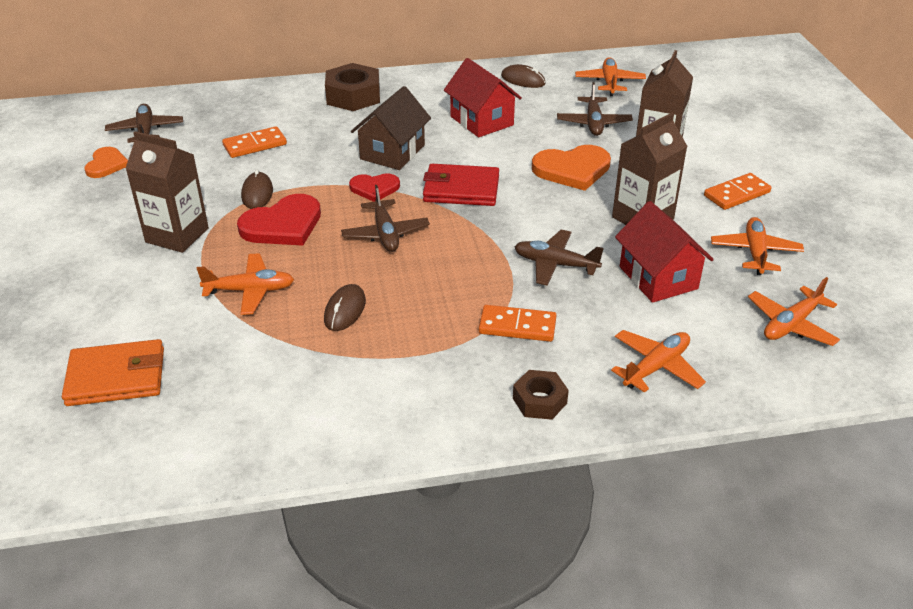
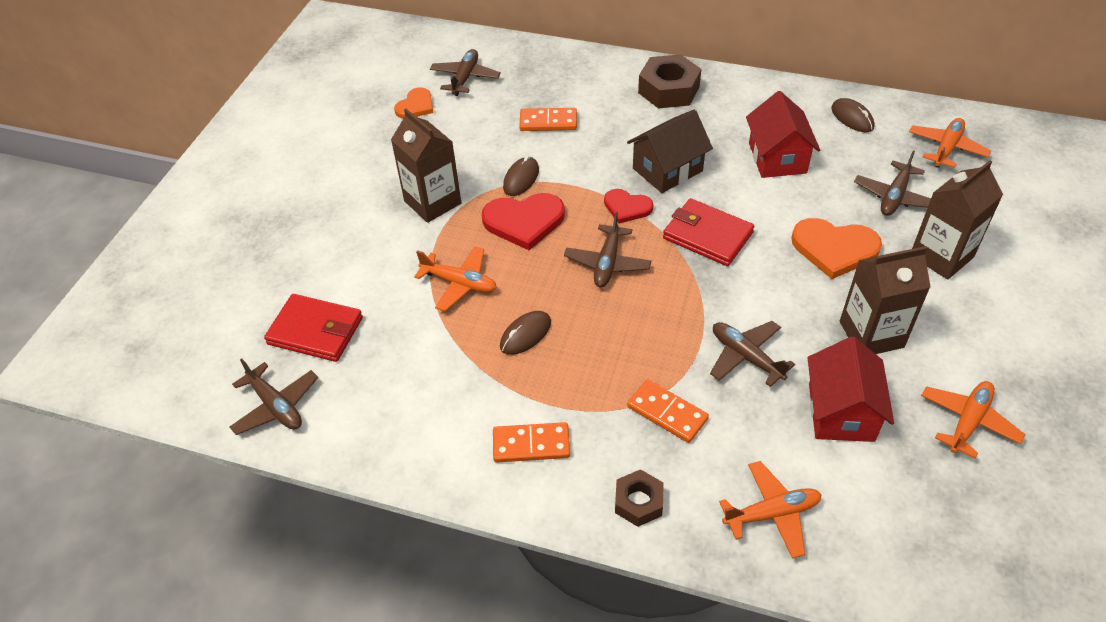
camera: 30 degrees right, 10 degrees up
orange wallet [62,339,164,406] -> red wallet [264,294,363,362]
orange domino [704,173,771,210] -> orange domino moved to [493,422,570,462]
orange plane [748,277,840,346] -> none
none -> brown plane [229,358,318,435]

